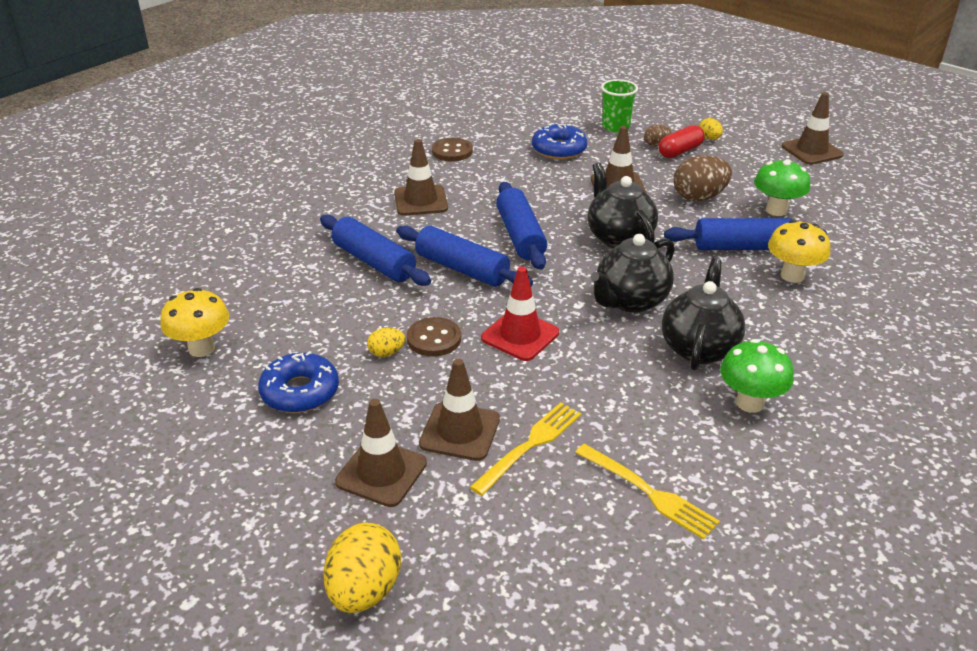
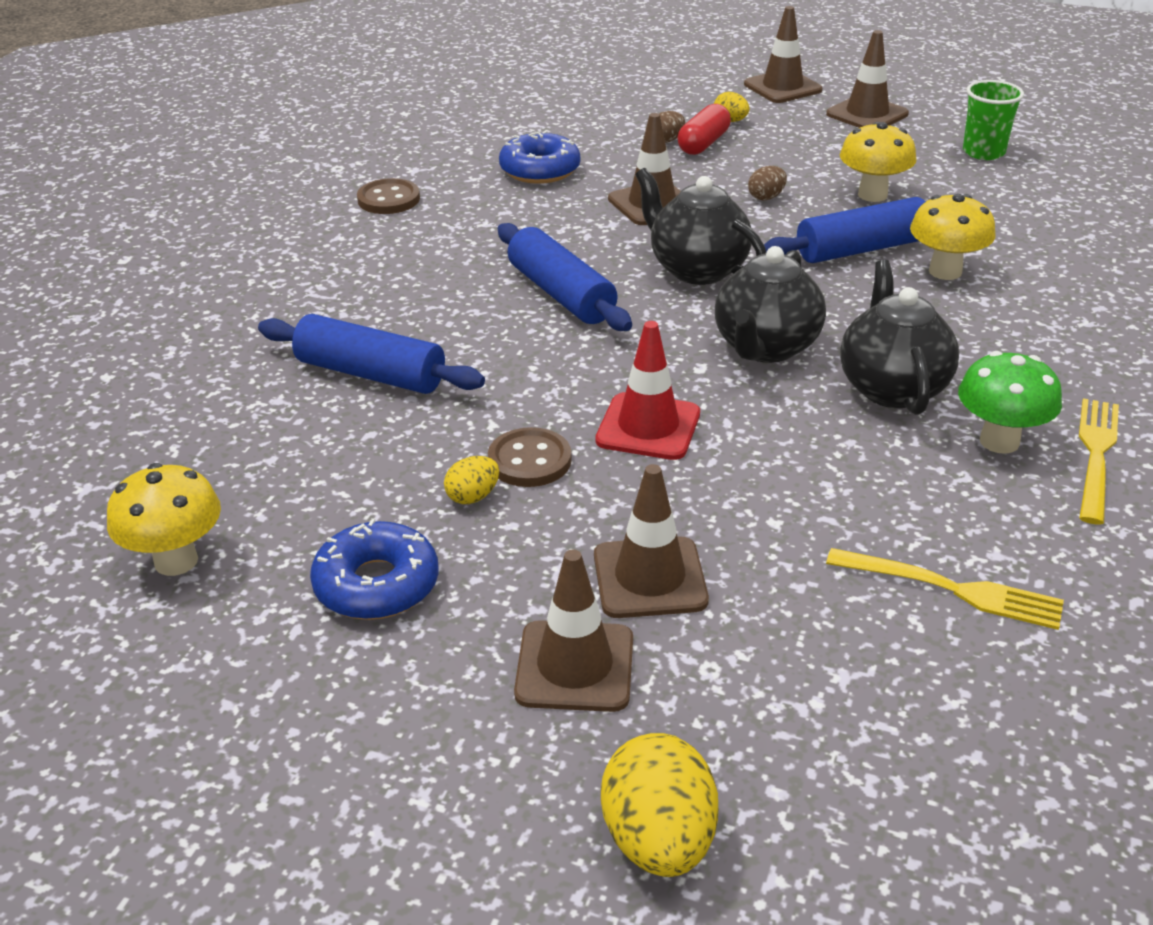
camera: 20 degrees left, 0 degrees up
brown traffic cone [394,139,448,216] -> brown traffic cone moved to [744,6,822,103]
blue rolling pin [396,225,533,287] -> none
yellow fork [470,402,581,496] -> yellow fork moved to [1079,398,1119,525]
green cup [601,79,638,132] -> green cup moved to [963,80,1024,160]
brown egg [674,155,732,201] -> brown egg [748,166,787,200], size x0.52
green mushroom [754,159,810,216] -> yellow mushroom [840,122,917,202]

